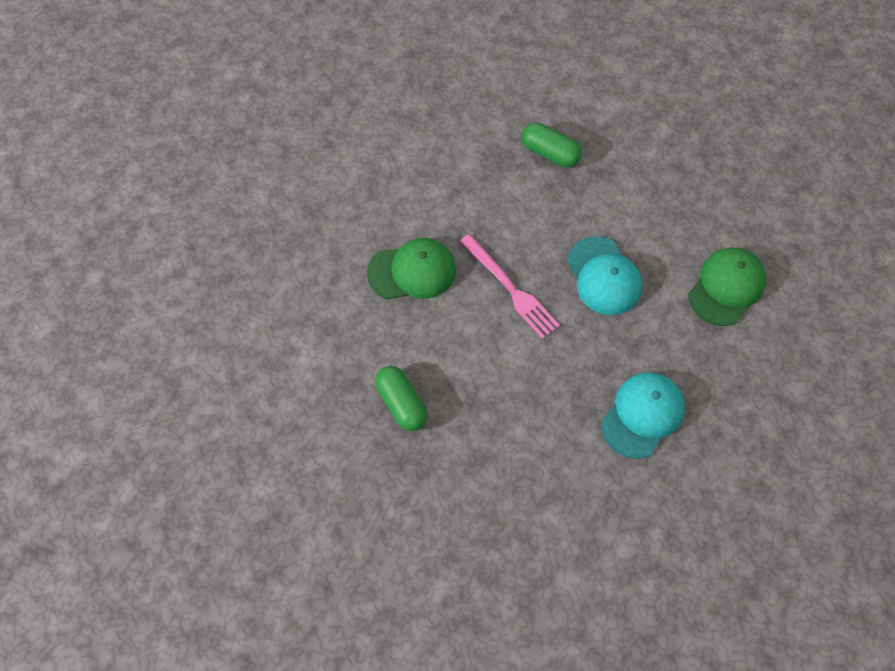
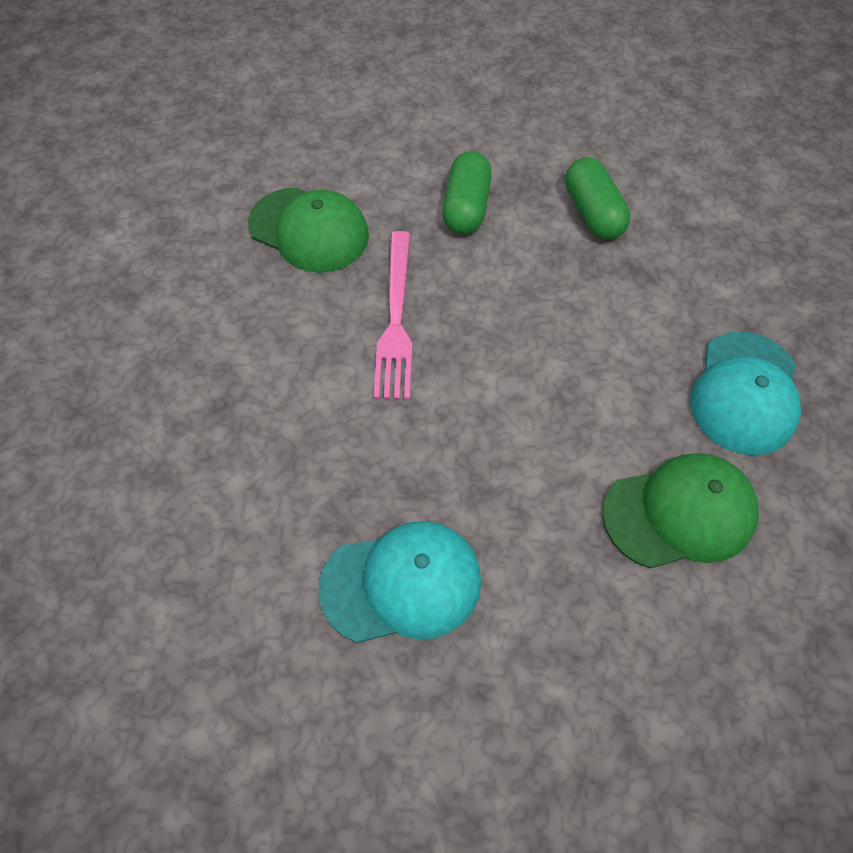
camera: 40 degrees right, 5 degrees down
green capsule [375,366,428,431] -> green capsule moved to [442,151,492,234]
turquoise cap [567,236,642,315] -> turquoise cap moved to [690,331,801,455]

